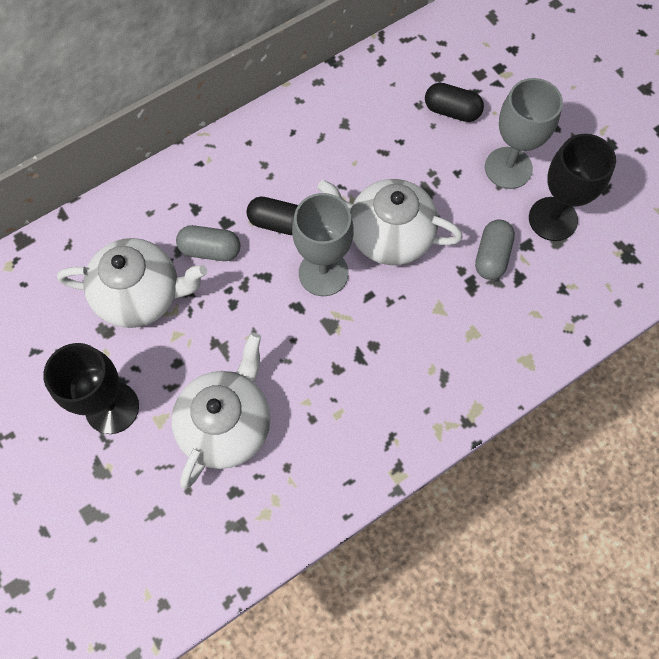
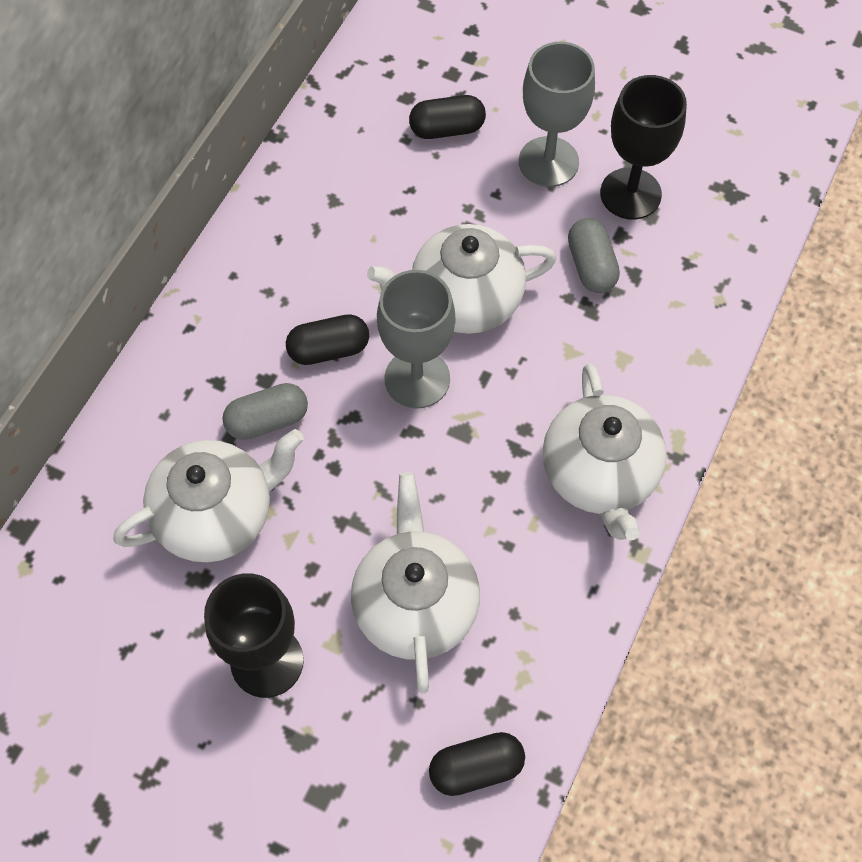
camera: 30 degrees left, 5 degrees down
none -> black capsule [429,732,525,796]
none -> white teapot [542,363,667,540]

